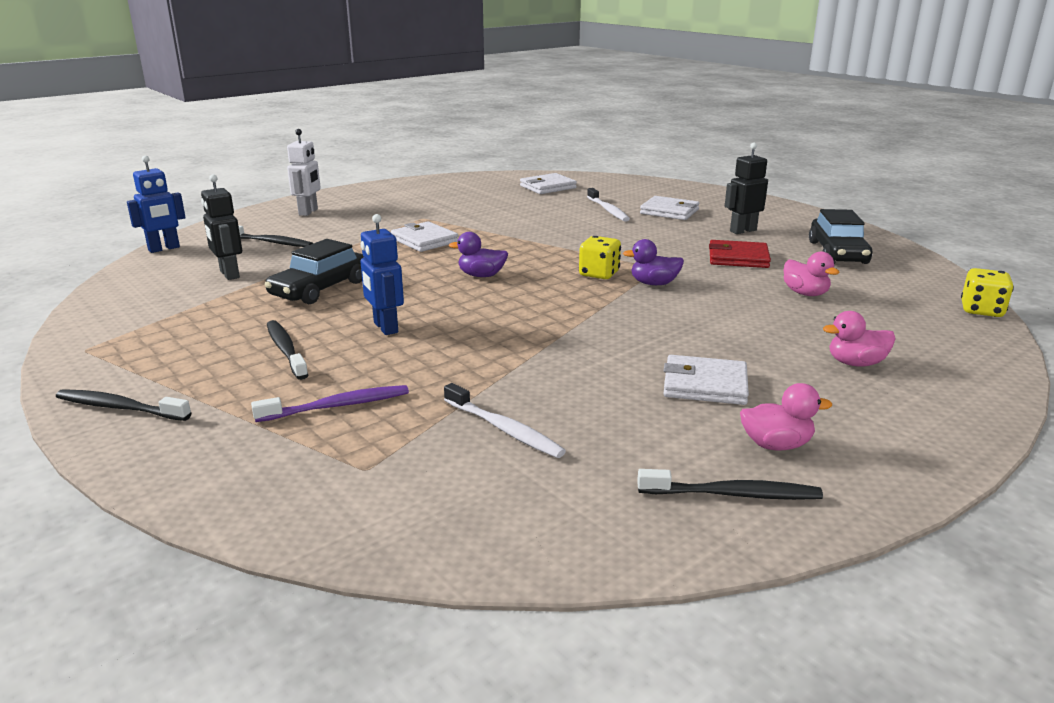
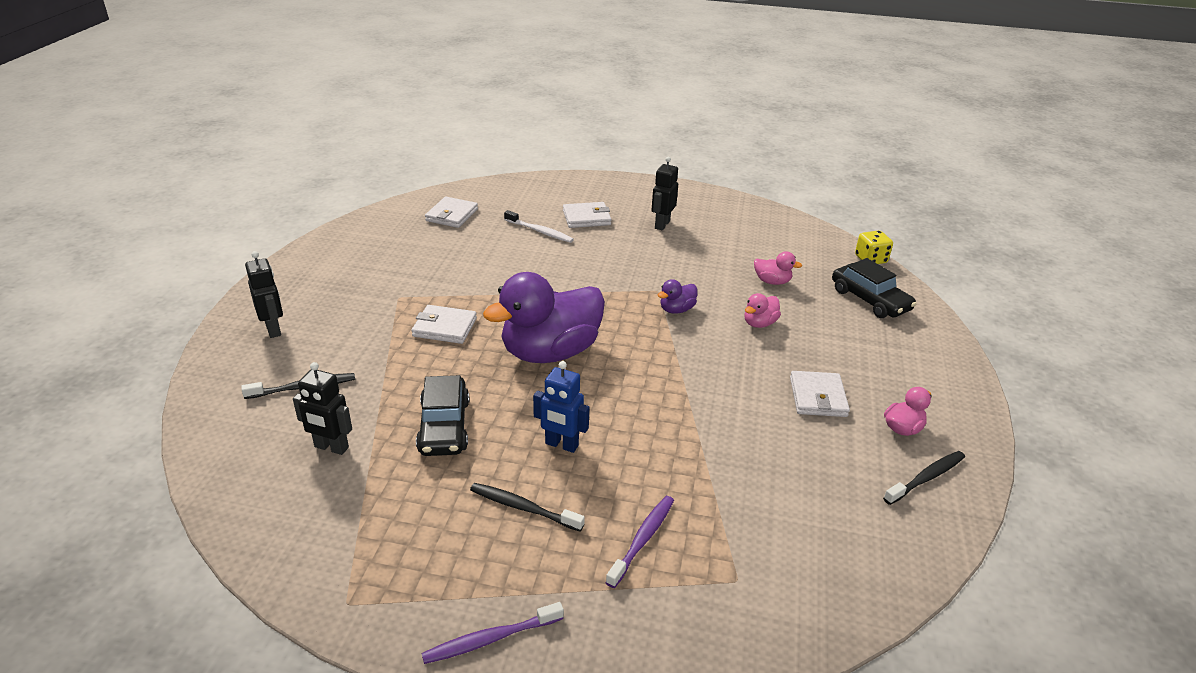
camera: 40 degrees left, 10 degrees up
black toothbrush [56,389,191,421] -> purple toothbrush [421,602,564,664]
blue robot [127,155,186,253] -> none
white robot [287,129,321,216] -> black robot [245,251,283,338]
white toothbrush [444,383,566,458] -> none
purple duck [449,232,508,277] -> purple duck [483,272,605,363], size x2.39
yellow dice [579,236,621,279] -> none
white wallet [663,355,749,405] -> white wallet turned 60 degrees counterclockwise [790,371,850,417]
red wallet [709,240,771,268] -> none
black car [809,209,872,264] -> black car moved to [832,258,916,318]
pink duck [823,311,896,367] -> pink duck moved to [745,293,781,328]

